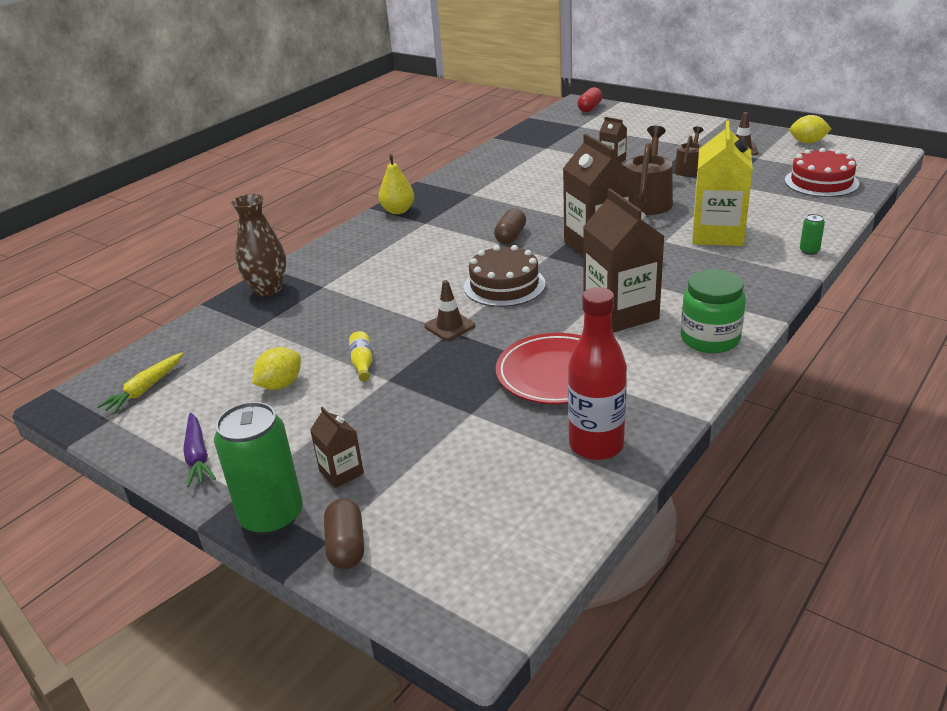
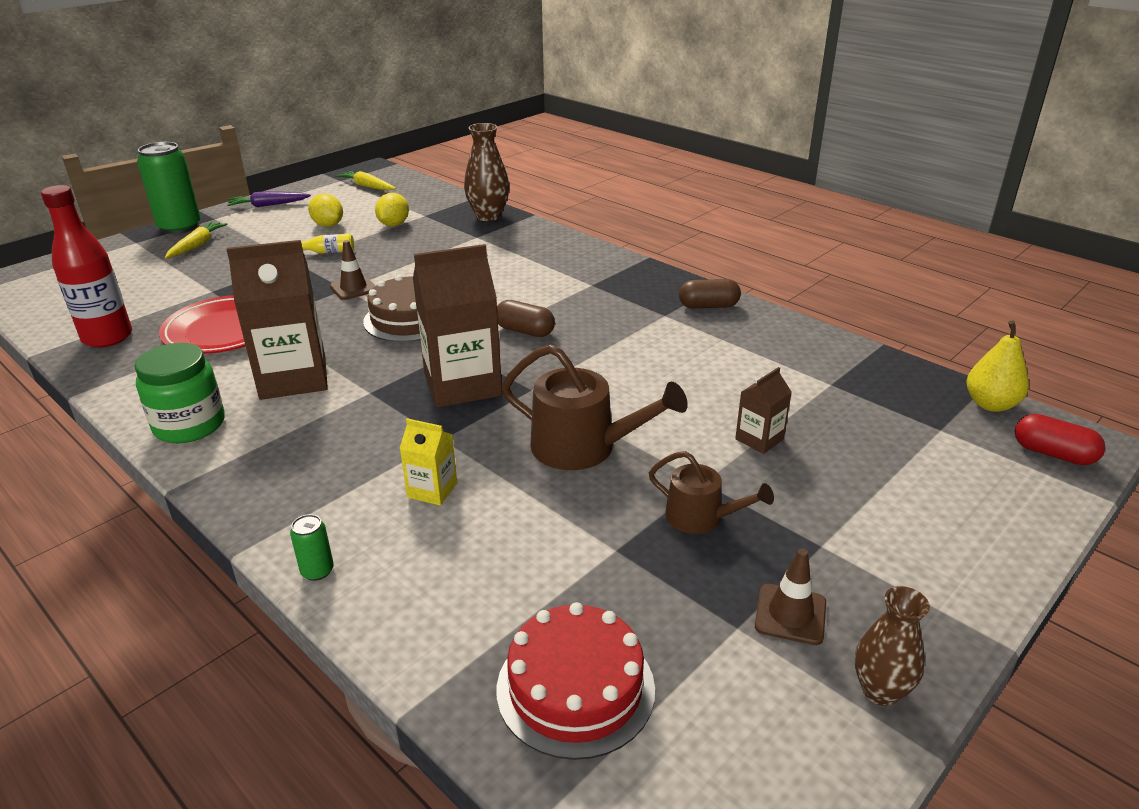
camera: 95 degrees right, 0 degrees up
brown carton [310,407,364,488] -> yellow carrot [165,222,228,258]
brown capsule [324,499,364,569] -> brown capsule moved to [679,279,741,308]
yellow pear [378,154,414,214] -> yellow pear moved to [966,321,1029,412]
yellow carton [692,120,753,246] -> yellow carton [400,418,457,506], size x0.48
yellow lemon [789,115,831,144] -> yellow lemon moved to [375,193,409,226]
none -> brown vase [855,586,930,706]

